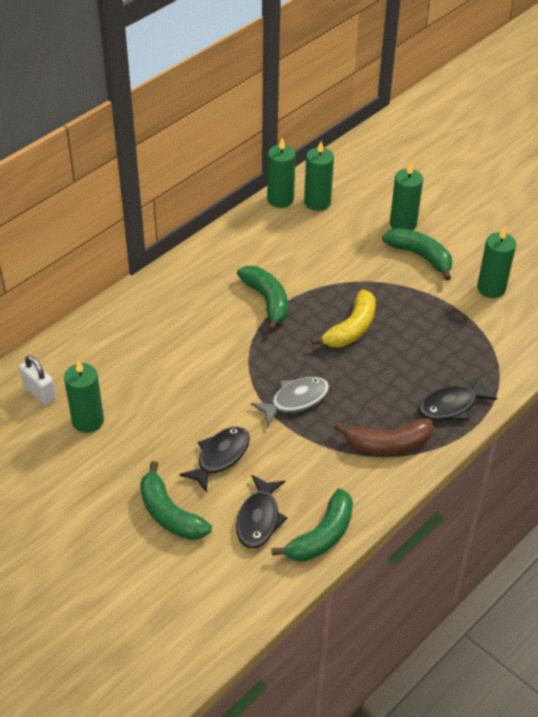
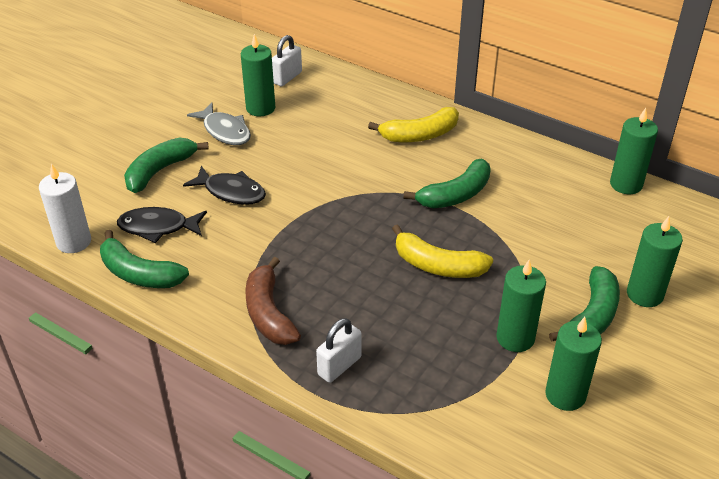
camera: 80 degrees right, 5 degrees down
grey fish [251,377,330,426] -> grey fish moved to [187,103,251,145]
green candle [304,141,334,211] -> green candle moved to [496,260,546,352]
black fish [418,376,497,420] -> white padlock [316,318,362,383]
none -> white candle [39,164,91,253]
none -> yellow banana [368,107,459,142]

